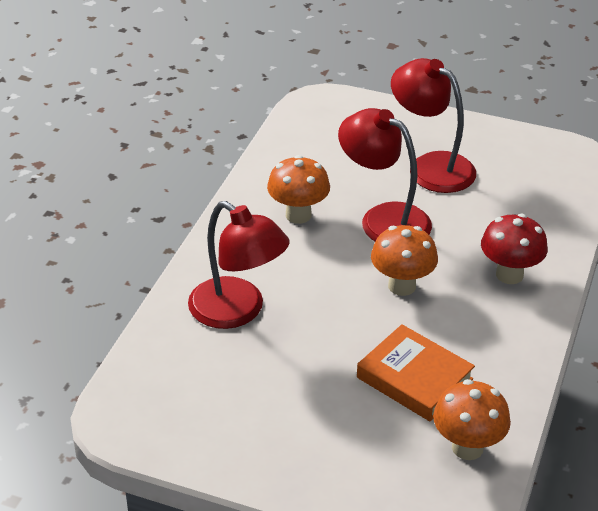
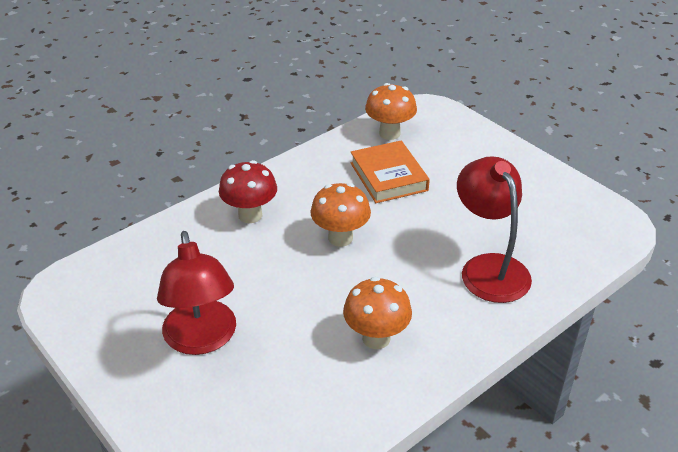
camera: 150 degrees left, 0 degrees up
red lamp [338,108,432,241] -> none

